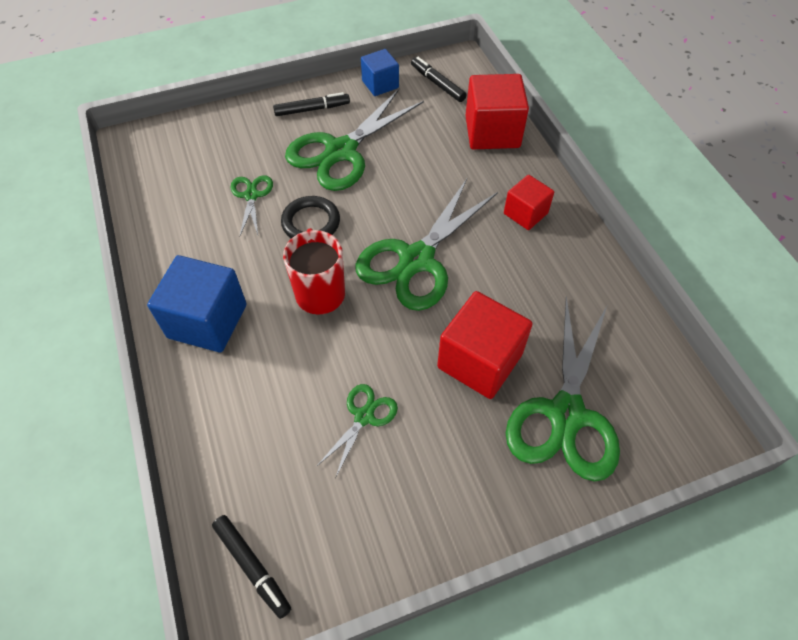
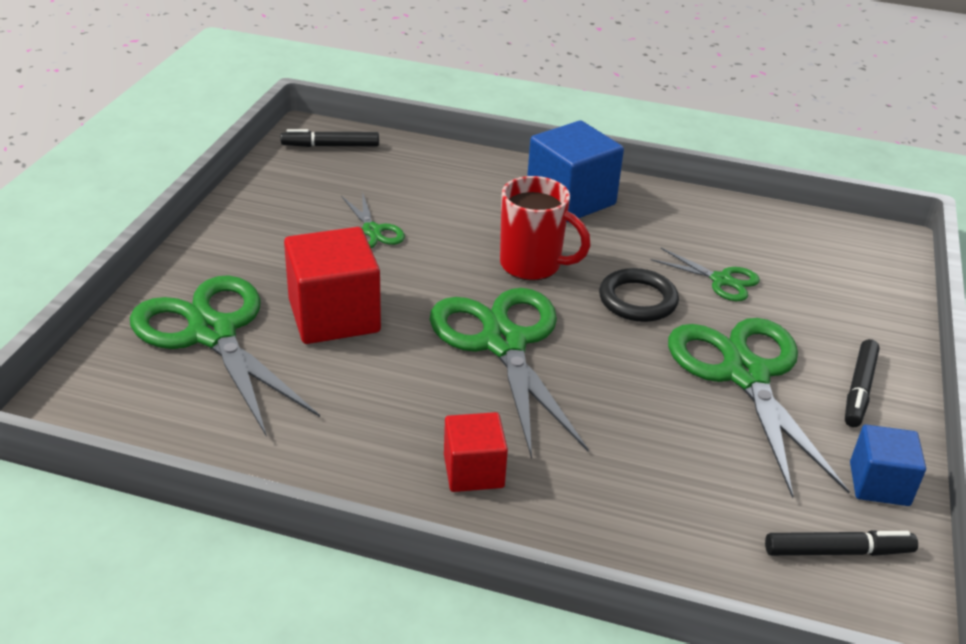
camera: 125 degrees right, 20 degrees down
red cube [465,74,529,149] -> none

